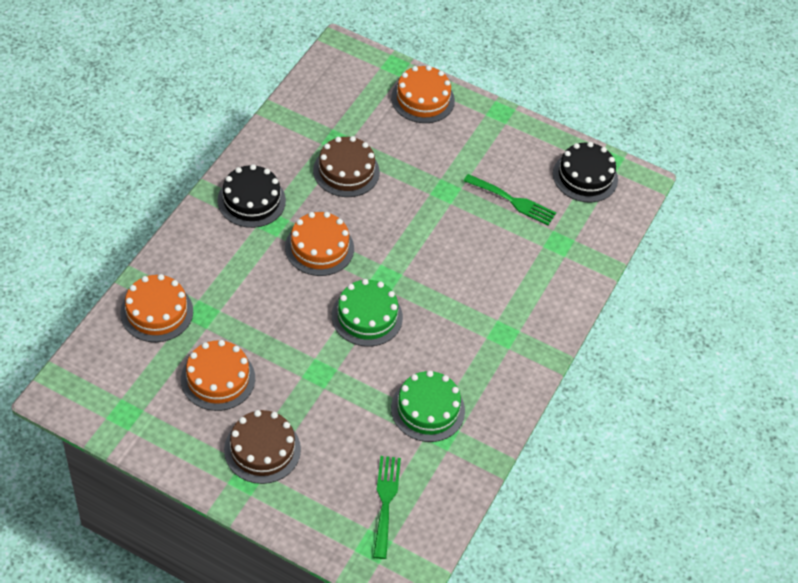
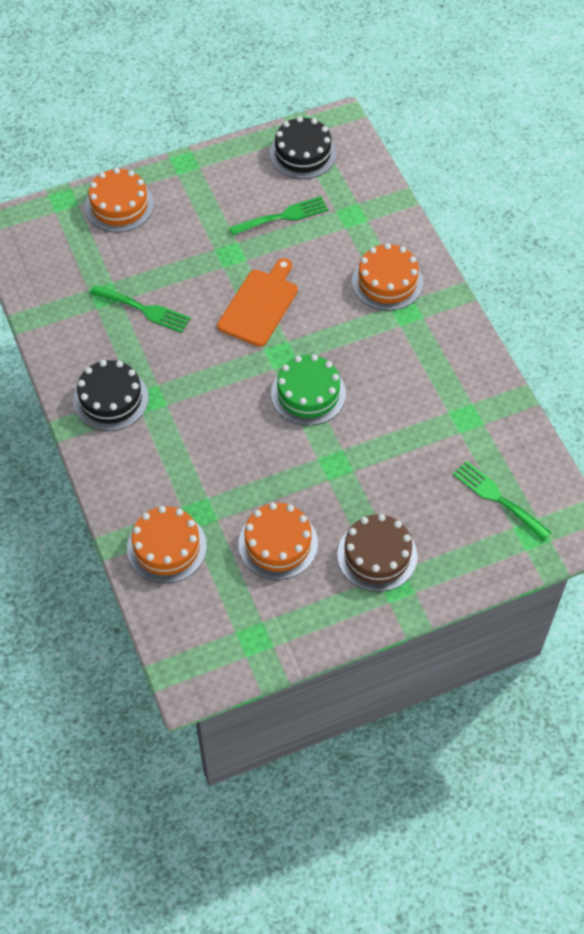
camera: 45 degrees left, 5 degrees up
orange cake [285,212,354,276] -> orange cake moved to [352,243,423,311]
brown cake [313,136,380,197] -> green fork [90,285,191,333]
green cake [391,370,465,442] -> none
none -> orange cutting board [217,258,298,347]

